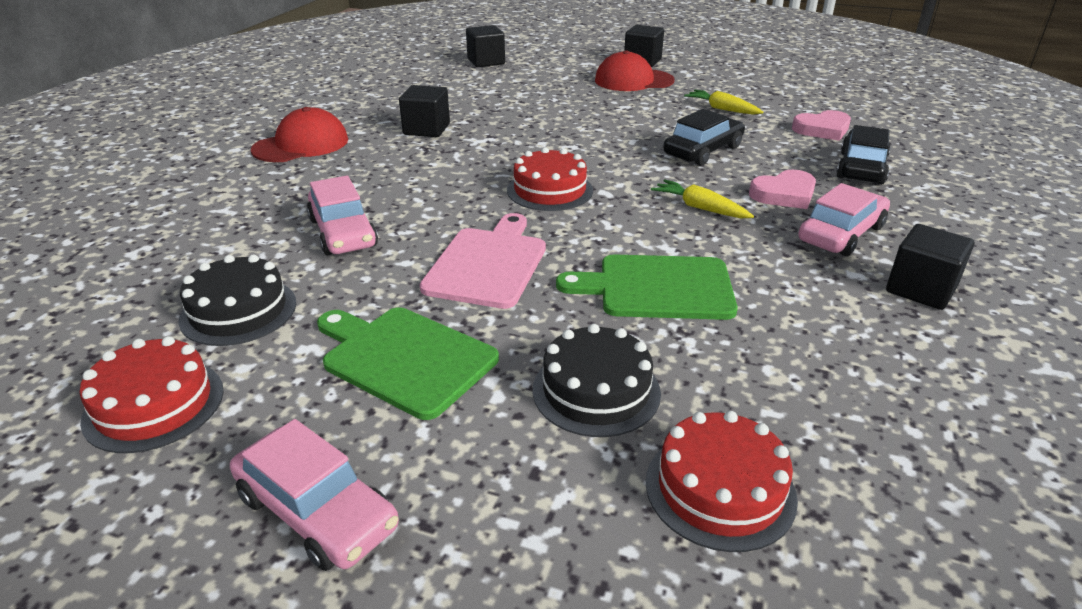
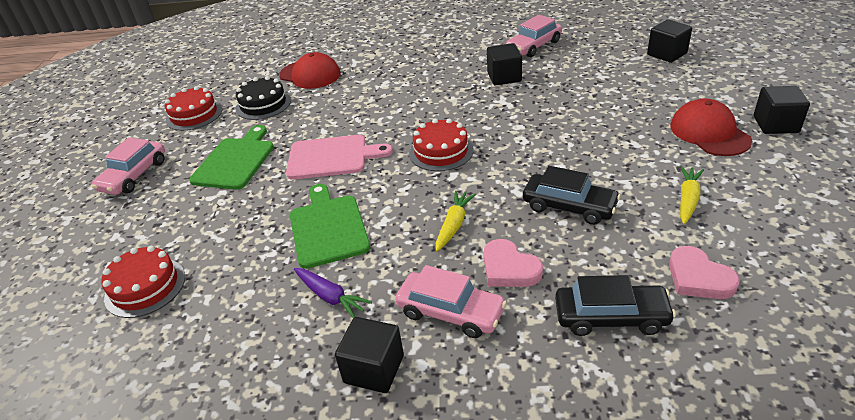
camera: 75 degrees right, 5 degrees up
red cap [251,107,348,162] -> red cap moved to [279,52,340,89]
pink car [307,176,378,255] -> pink car moved to [506,15,562,57]
black cake [533,324,661,437] -> none
none -> purple carrot [294,268,372,318]

